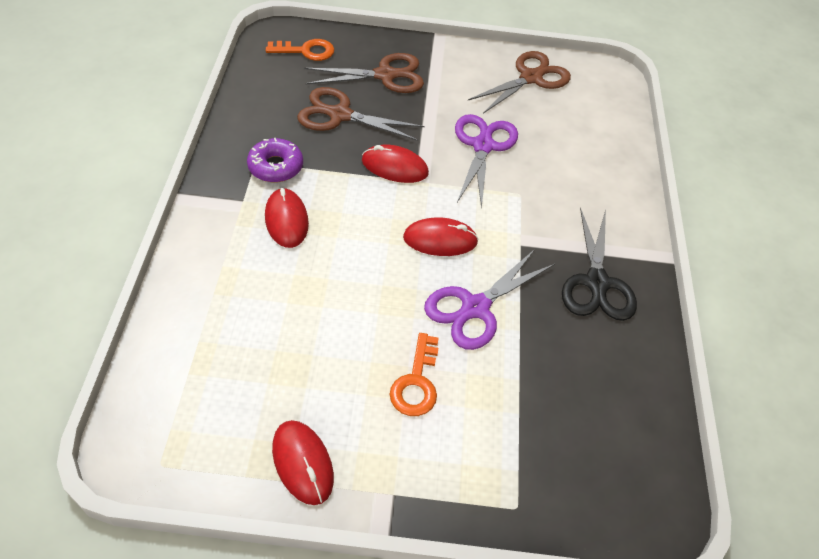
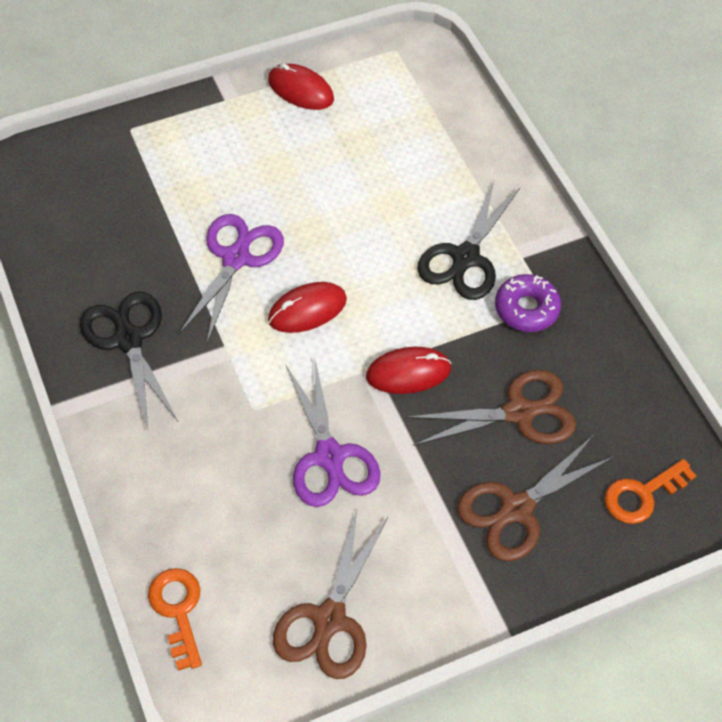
camera: 155 degrees right, 5 degrees up
red mouse [265,188,309,248] -> black scissors [417,179,520,300]
orange key [390,333,439,416] -> orange key moved to [148,568,202,671]

